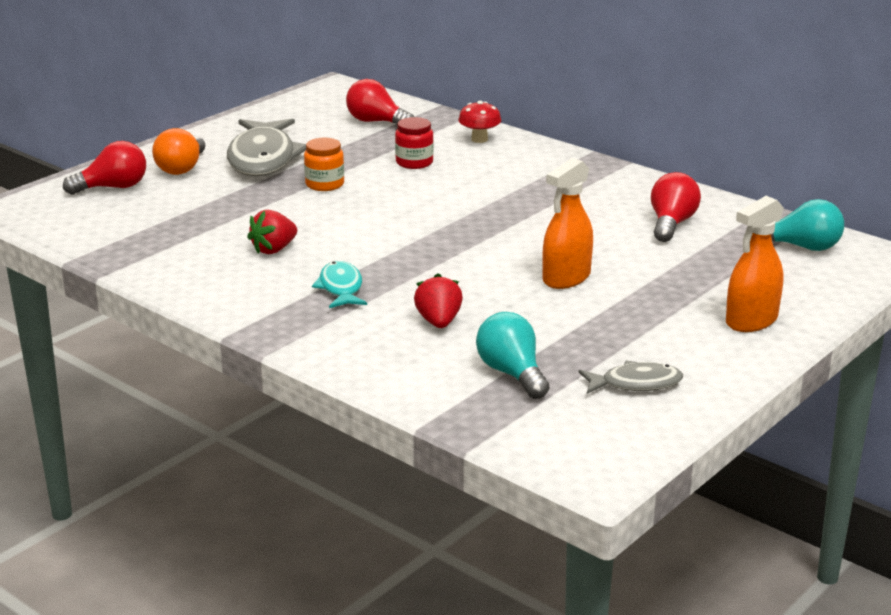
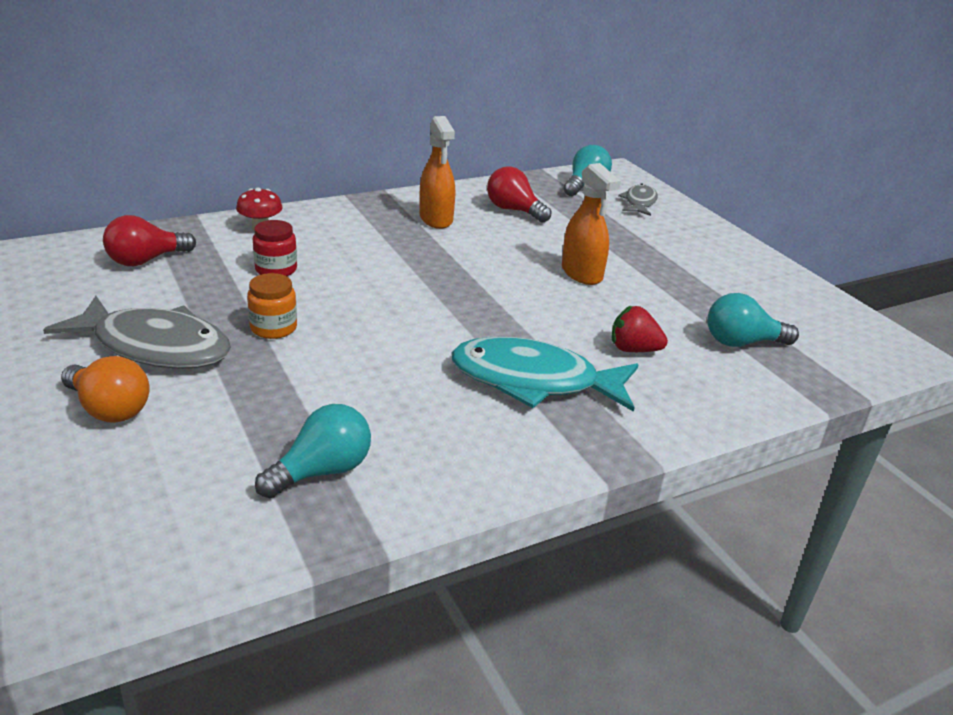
camera: 70 degrees left, 5 degrees up
red light bulb [63,141,146,195] -> none
red strawberry [247,210,297,254] -> none
turquoise fish [312,261,367,308] -> turquoise fish [452,337,639,412], size x1.88
grey fish [579,360,683,394] -> grey fish moved to [618,183,658,216]
orange spray bottle [726,196,784,332] -> orange spray bottle moved to [420,116,455,229]
none -> turquoise light bulb [255,404,371,498]

